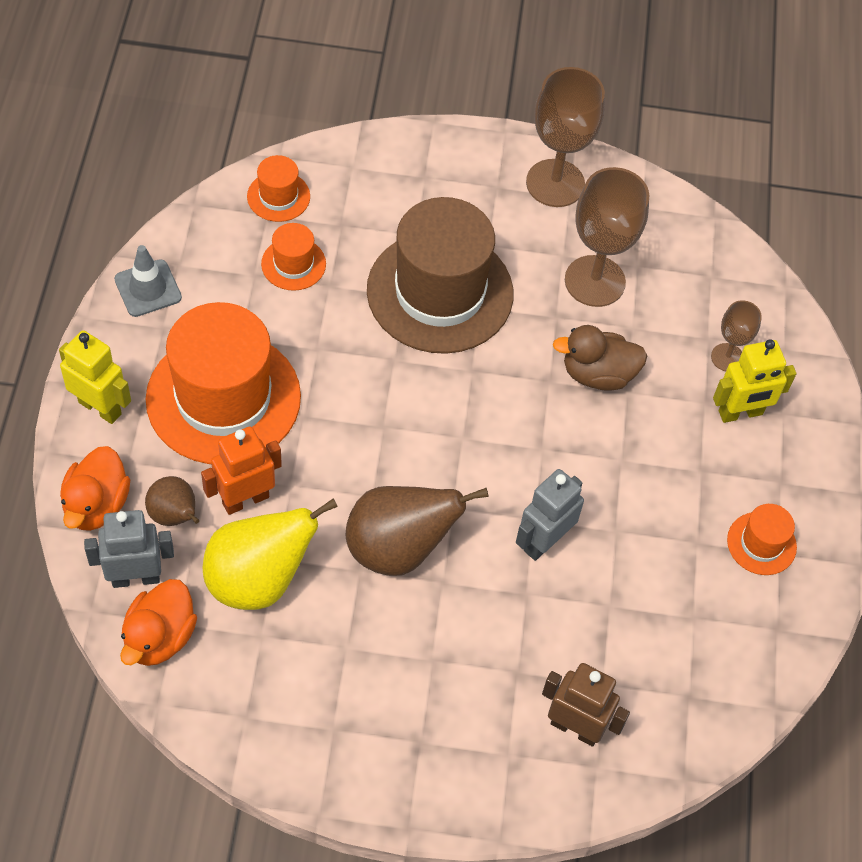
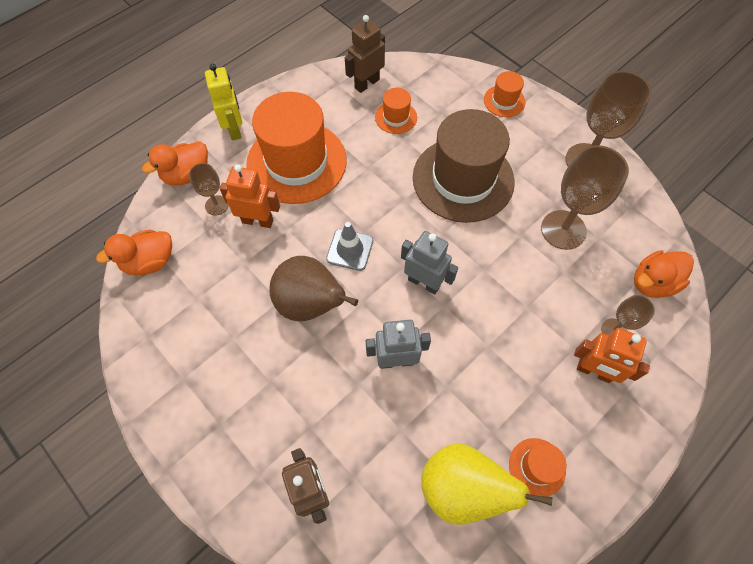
camera: 45 degrees right, 5 degrees up
grey robot [84,510,174,588] -> grey robot moved to [401,231,458,294]
grey traffic cone [114,245,182,317] -> grey traffic cone moved to [326,222,373,271]
brown pear [145,476,199,526] -> brown goblet [189,163,228,216]
yellow pear [203,498,338,610] -> yellow pear moved to [421,443,553,525]
orange hat [247,155,310,222] -> orange hat moved to [484,71,525,117]
brown duck [553,325,647,391] -> none
yellow robot [713,339,796,423] -> orange robot [574,328,650,383]
none -> brown robot [345,15,385,93]
none -> orange duck [634,250,694,298]

